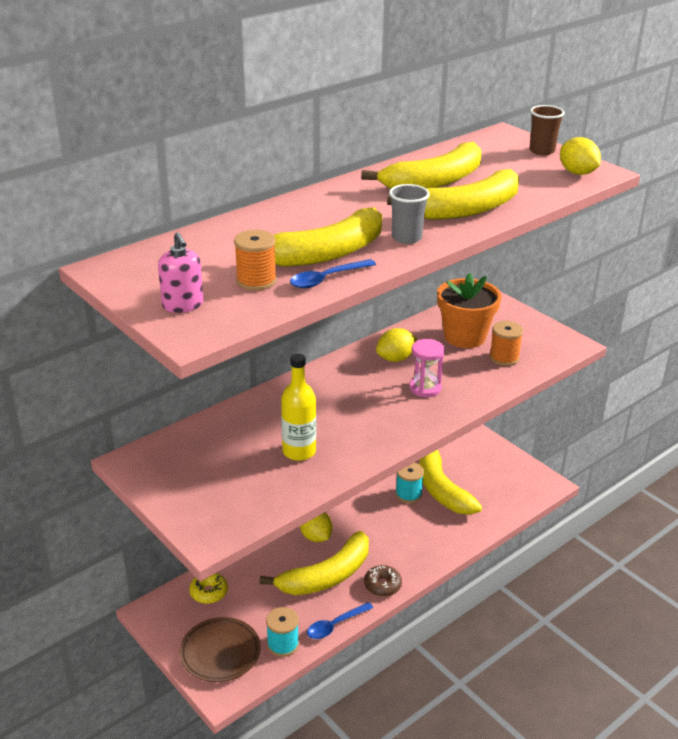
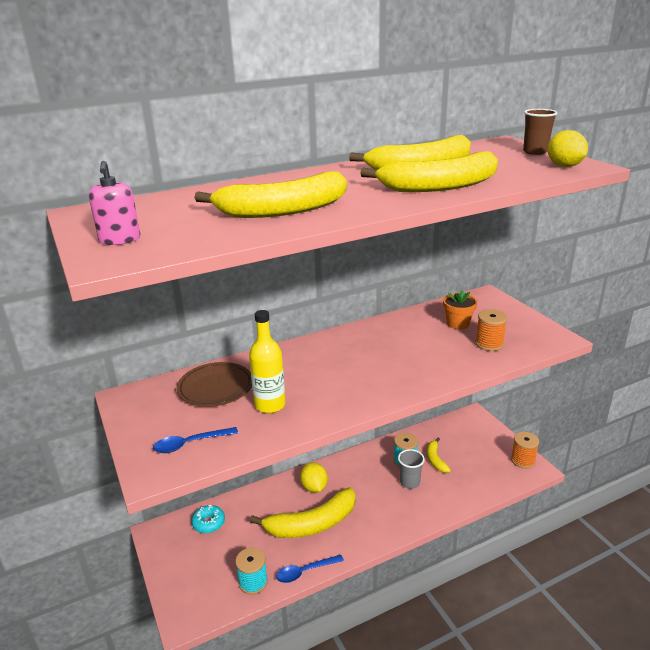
camera: 15 degrees right, 5 degrees down
brown plate [179,617,261,682] -> brown plate moved to [177,362,252,407]
yellow donut [189,573,228,604] -> turquoise donut [191,505,225,533]
orange spool [234,230,277,291] -> orange spool moved to [511,432,539,469]
blue spoon [290,259,376,288] -> blue spoon moved to [153,427,238,453]
brown donut [364,565,402,597] -> none
yellow lemon [376,328,417,362] -> none
grey cup [389,184,430,244] -> grey cup moved to [398,449,425,489]
pink hourglass [409,339,445,397] -> none
yellow banana [419,449,482,515] -> yellow banana [427,438,451,473], size x0.50
orange flower pot [437,273,501,348] -> orange flower pot [443,290,477,329], size x0.59

